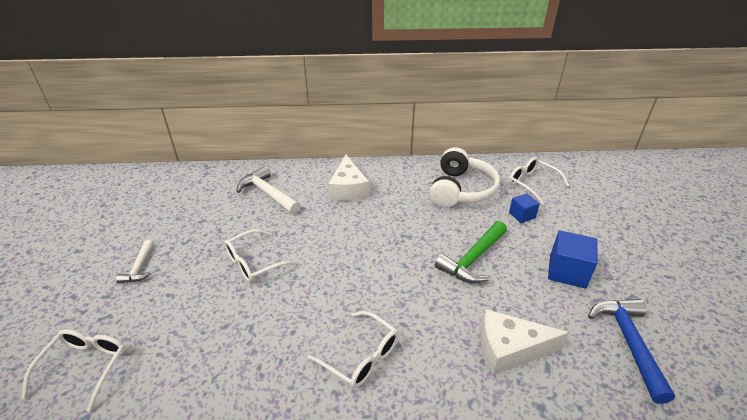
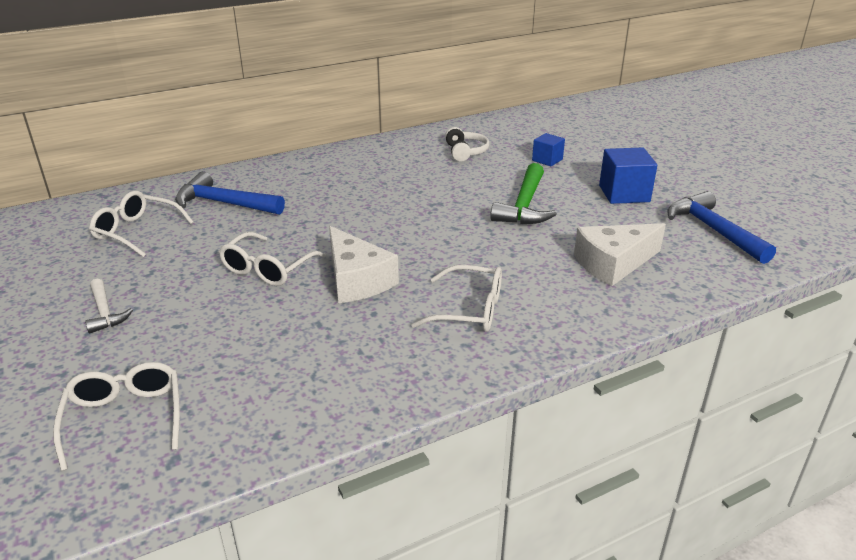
camera: 25 degrees left, 5 degrees down
white hammer [236,166,301,214] -> blue hammer [175,172,285,215]
white cheese [328,155,369,201] -> white cheese moved to [329,226,399,303]
white headphones [430,147,500,208] -> white headphones [445,127,490,162], size x0.52
white glasses [509,157,569,205] -> white glasses moved to [89,191,194,257]

